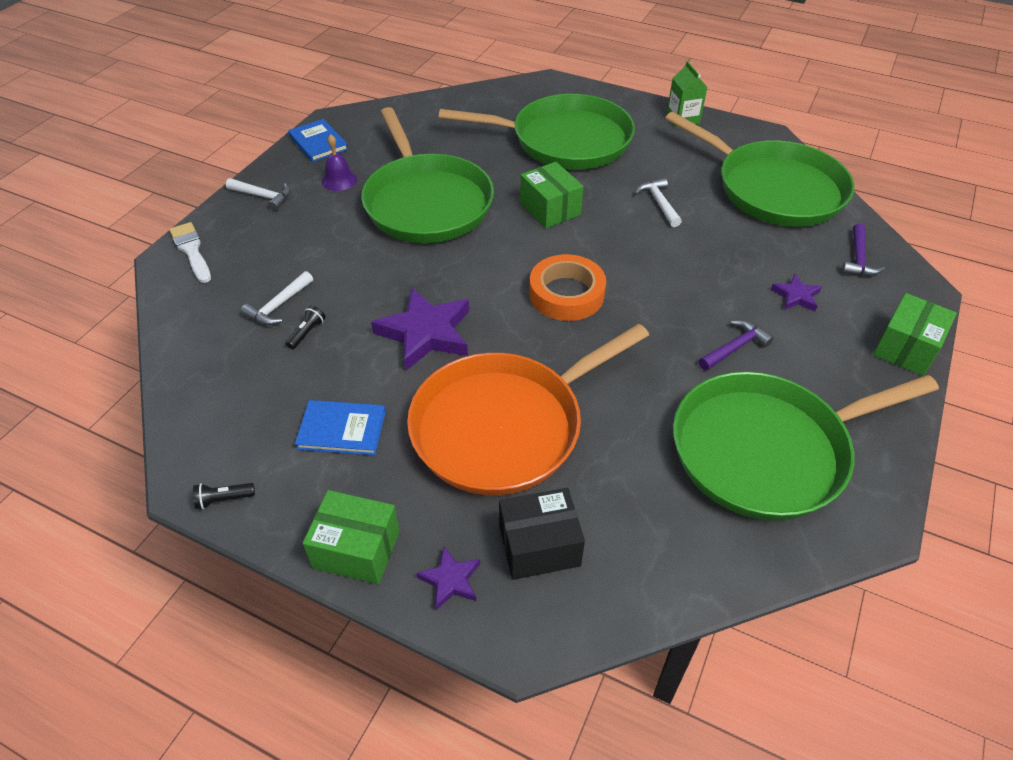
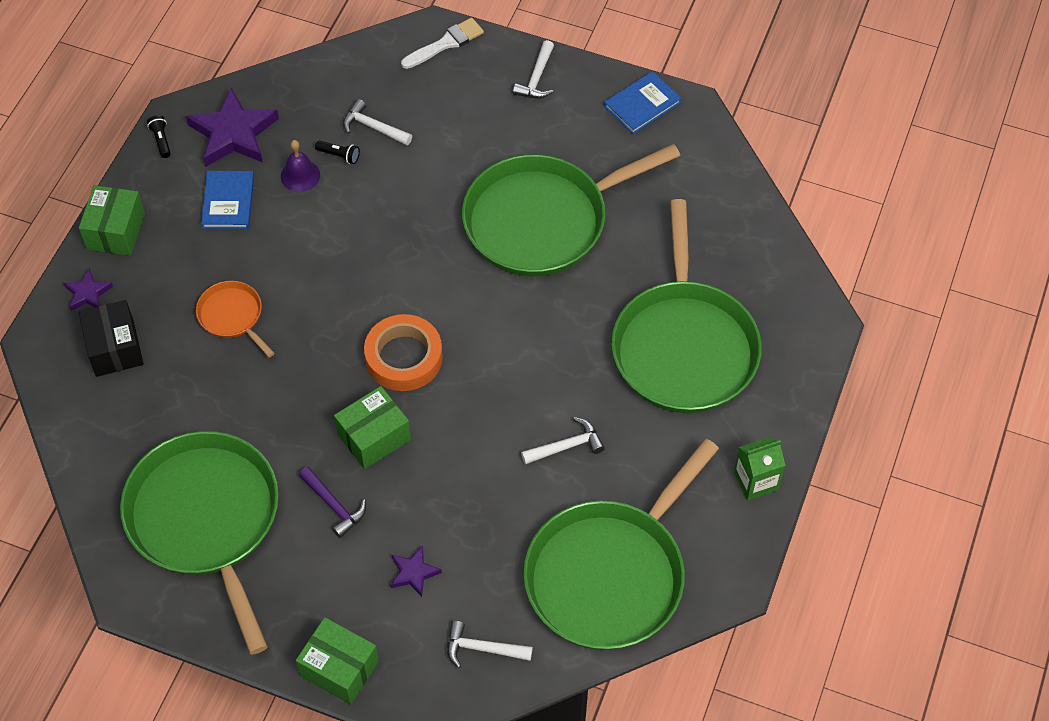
camera: 85 degrees right, 10 degrees up
purple bell [322,134,357,191] -> purple bell moved to [281,140,320,192]
purple star [371,288,469,371] -> purple star moved to [186,88,279,167]
orange pan [407,324,649,495] -> orange pan [196,281,275,358], size x0.45
green box [520,162,584,228] -> green box moved to [334,386,411,469]
purple hammer [842,224,885,276] -> white hammer [447,621,533,668]

